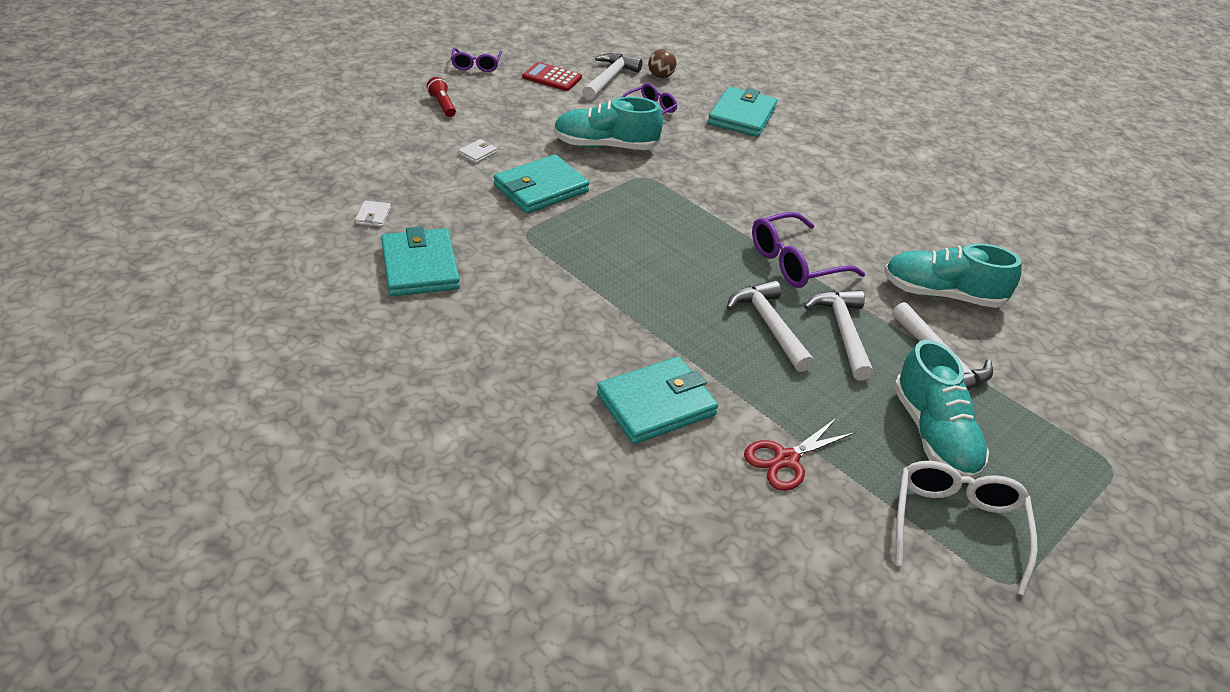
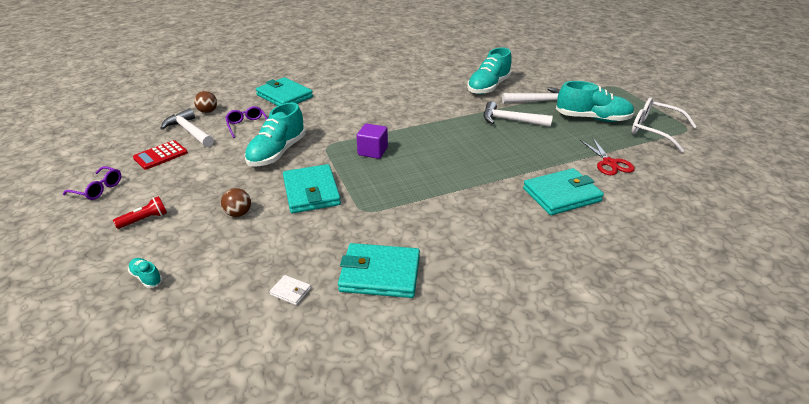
camera: 65 degrees left, 5 degrees down
red flashlight [426,77,456,117] -> red flashlight turned 150 degrees clockwise [113,196,167,229]
white wallet [458,139,497,163] -> brown ball [221,188,251,217]
turquoise wallet [597,357,718,444] -> turquoise wallet turned 75 degrees clockwise [523,168,604,215]
white hammer [727,280,814,372] -> none
purple glasses [752,212,865,288] -> none
none -> turquoise shoe [128,258,163,288]
none -> purple cube [356,123,388,159]

